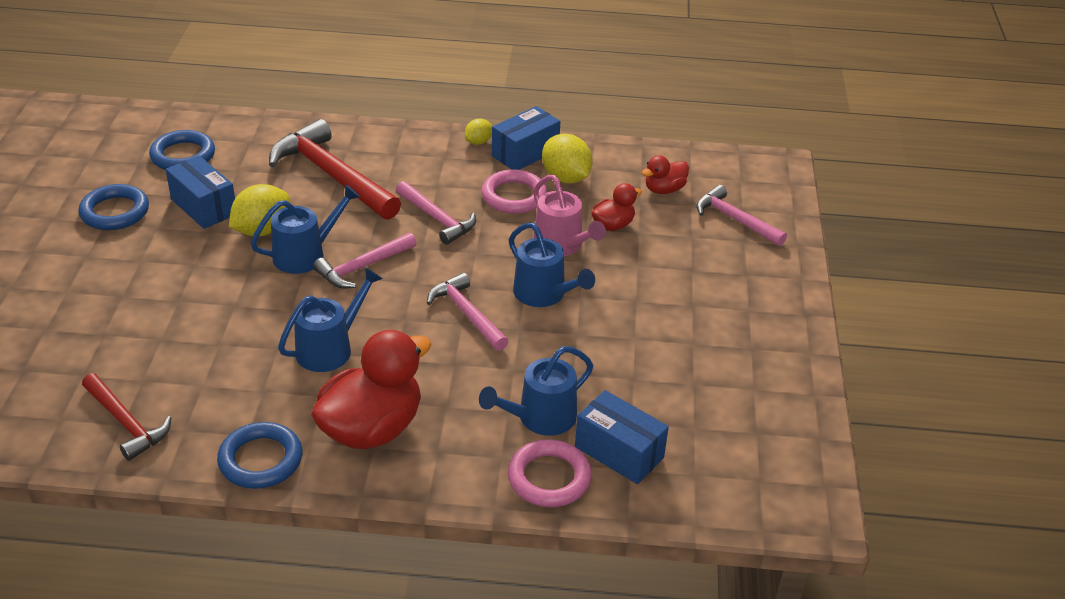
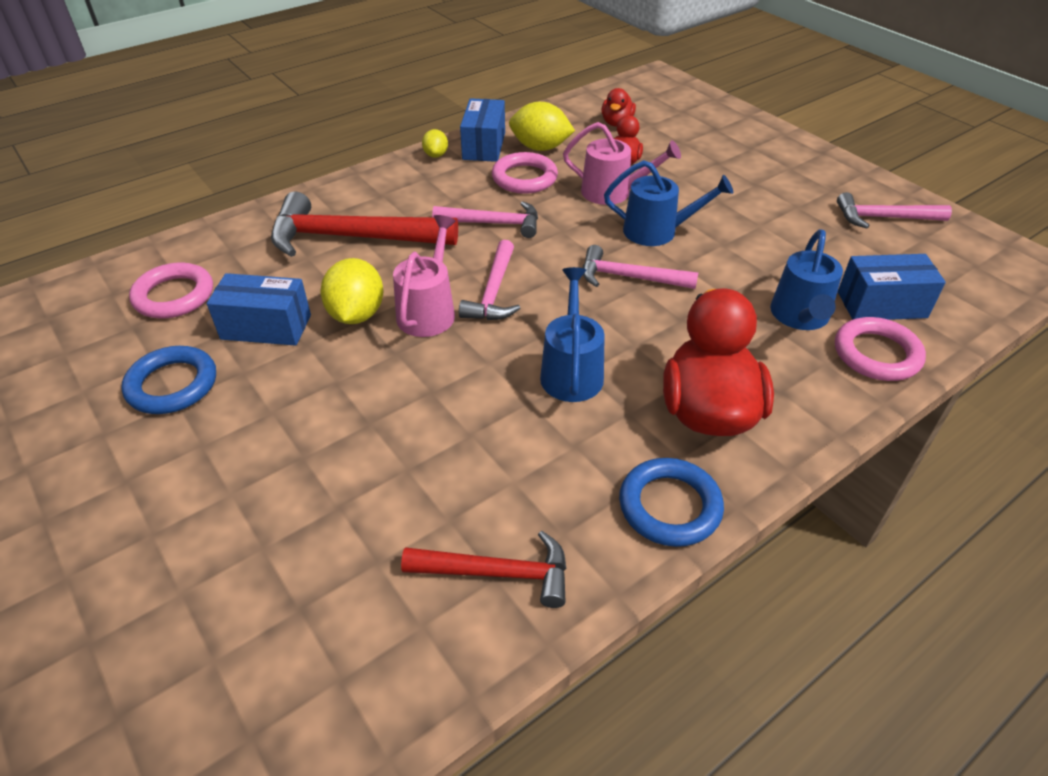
camera: 40 degrees left, 5 degrees up
blue ring [149,130,215,170] -> pink ring [129,263,213,318]
blue watering can [251,184,360,274] -> pink watering can [393,215,456,337]
pink hammer [696,185,787,246] -> pink hammer moved to [837,192,952,229]

